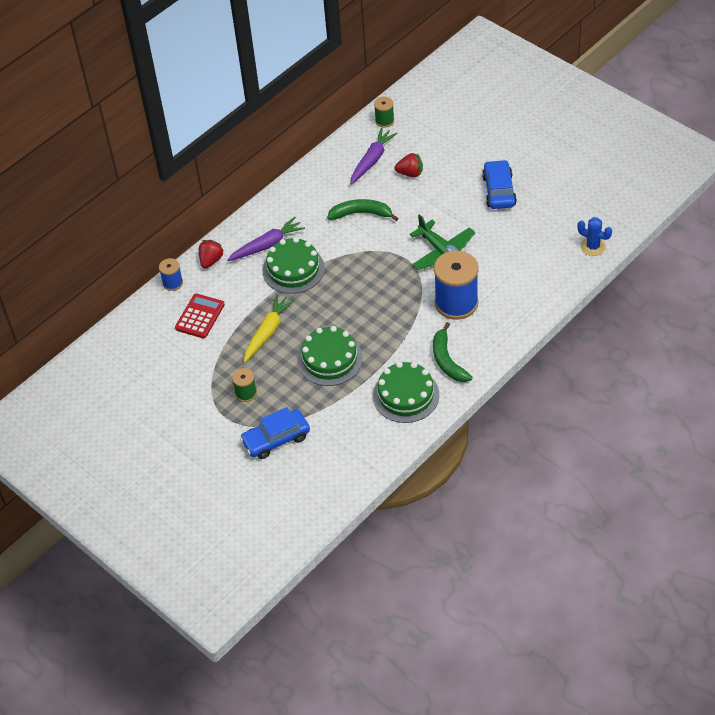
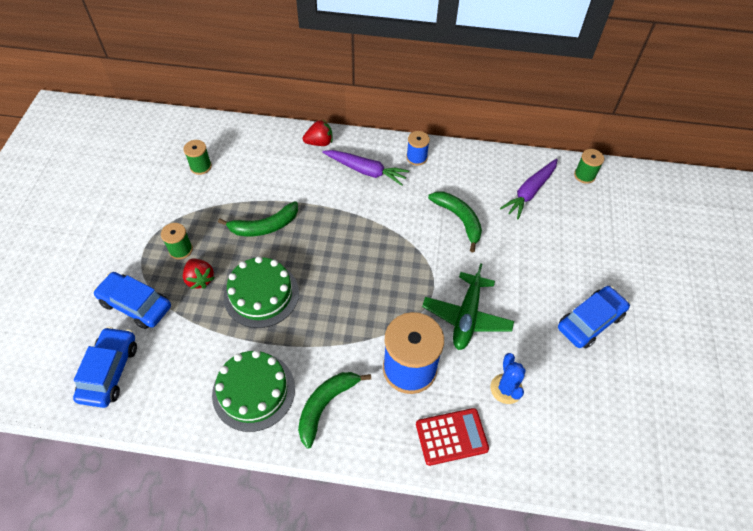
camera: 50 degrees right, 5 degrees up
blue spool [159,258,183,291] -> blue spool moved to [406,131,430,166]
red calculator [175,294,225,338] -> red calculator moved to [416,408,489,466]
yellow carrot [244,294,295,362] -> green banana [218,201,298,236]
green cake [262,237,325,294] -> none
purple carrot [350,128,398,185] -> purple carrot turned 135 degrees clockwise [500,159,558,219]
red strawberry [395,153,423,177] -> red strawberry moved to [183,259,214,289]
blue cactus [577,217,612,256] -> blue cactus moved to [490,353,526,404]
none -> blue car [73,327,137,408]
none -> green spool [183,140,212,175]

